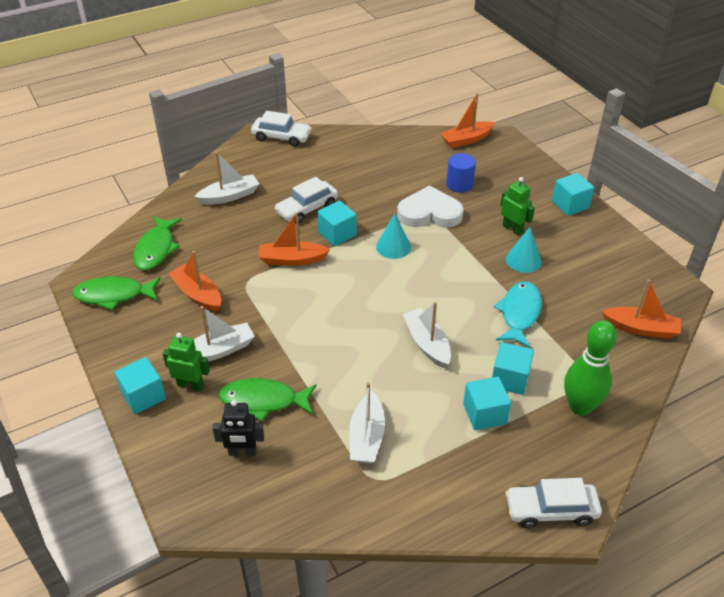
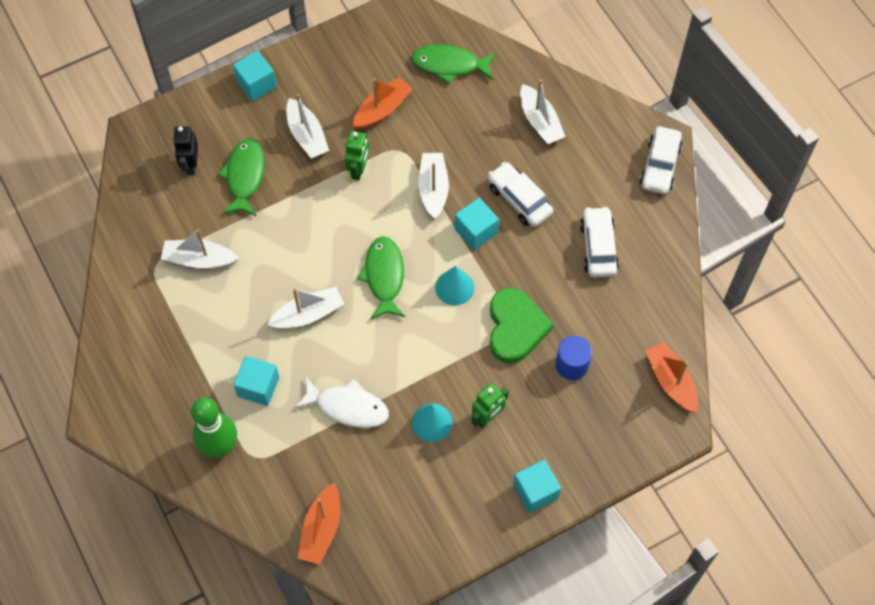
camera: 90 degrees right, 20 degrees up
green fish [72,277,161,310] -> green fish moved to [357,236,405,319]
green robot [163,333,210,391] -> green robot moved to [344,131,369,180]
orange boat [259,212,330,266] -> white boat [418,153,449,219]
white heart [397,185,464,228] -> green heart [490,288,554,364]
turquoise cube [463,377,511,430] -> none
turquoise fish [494,281,542,348] -> white fish [294,377,389,428]
white car [506,478,602,528] -> white car moved to [580,207,619,278]

